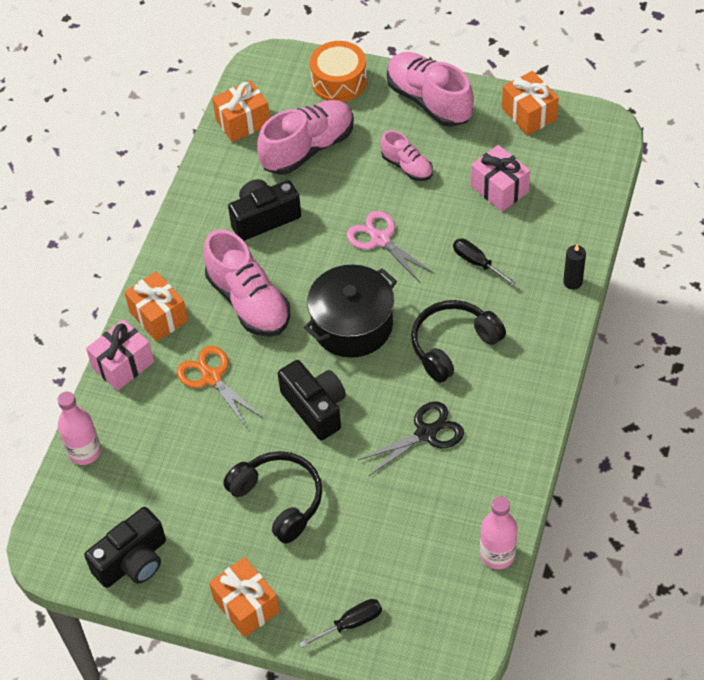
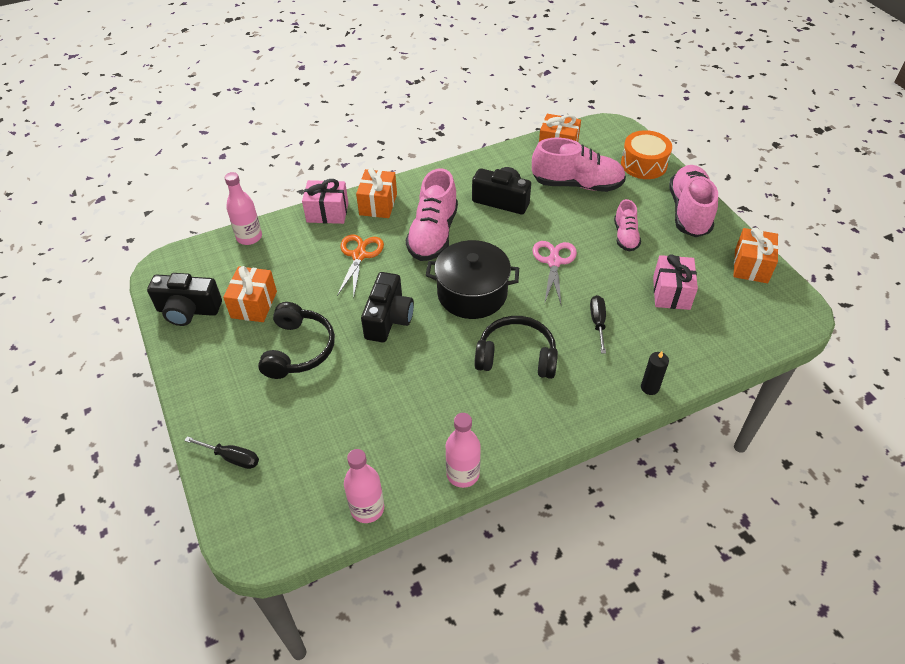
camera: 45 degrees right, 5 degrees down
orange gift [209,557,280,638] -> orange gift moved to [223,266,277,322]
black scissors [358,401,464,476] -> none
none -> pink bottle [446,413,481,488]

